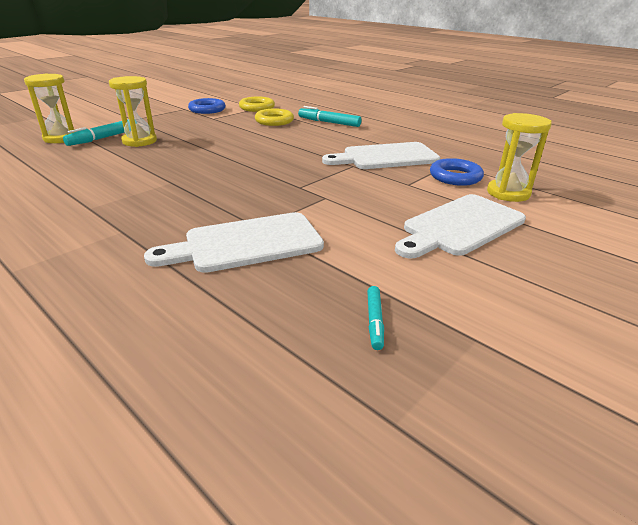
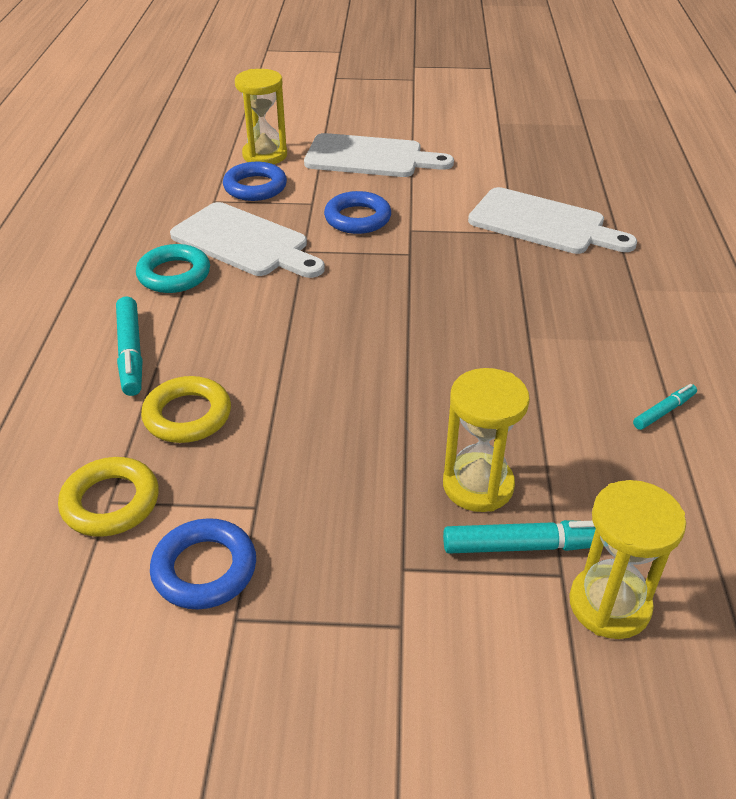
camera: 130 degrees left, 10 degrees up
turquoise marker [367,286,384,350] -> turquoise marker moved to [633,384,697,430]
none -> turquoise ring [136,244,210,293]
none -> blue ring [324,191,391,234]

